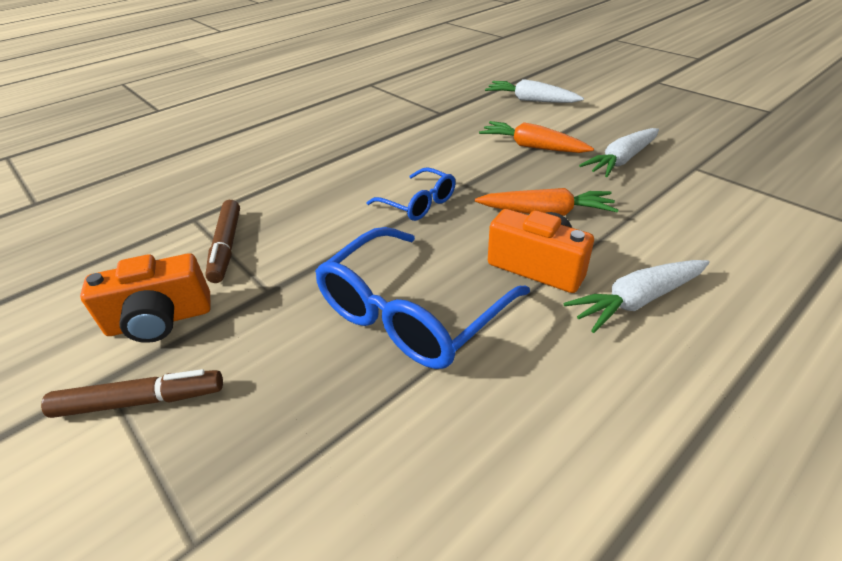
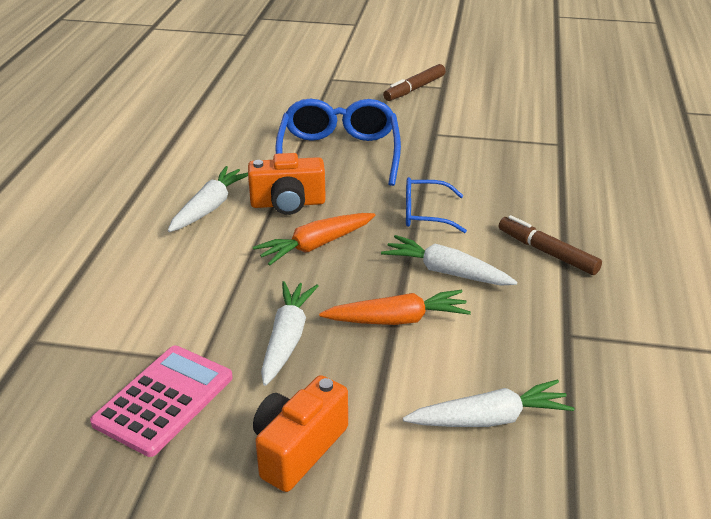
camera: 140 degrees right, 5 degrees down
orange camera [80,253,210,343] -> orange camera moved to [253,375,348,492]
brown marker [205,200,240,283] -> brown marker moved to [499,215,602,275]
none -> pink calculator [90,346,233,457]
none -> white carrot [381,235,517,286]

